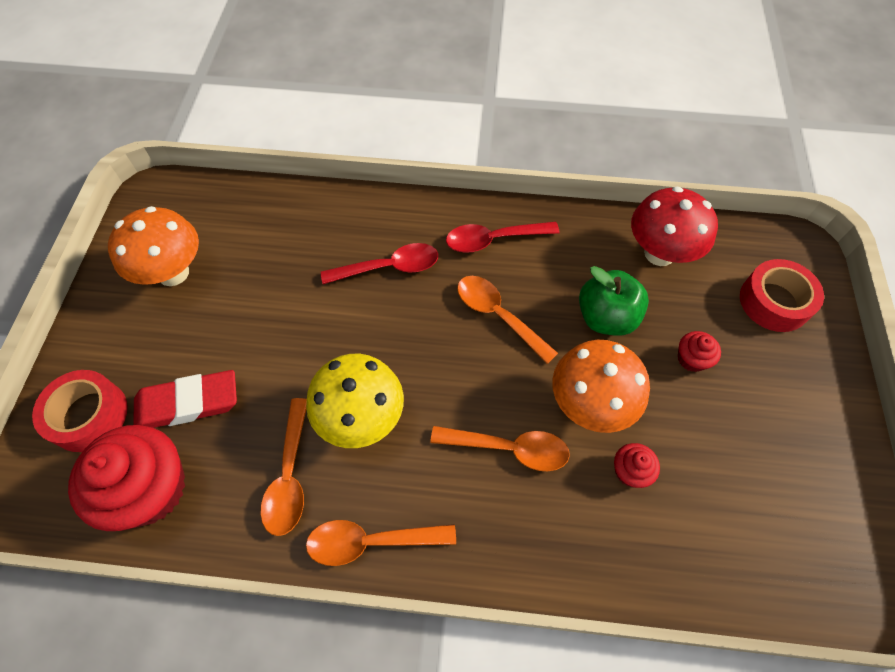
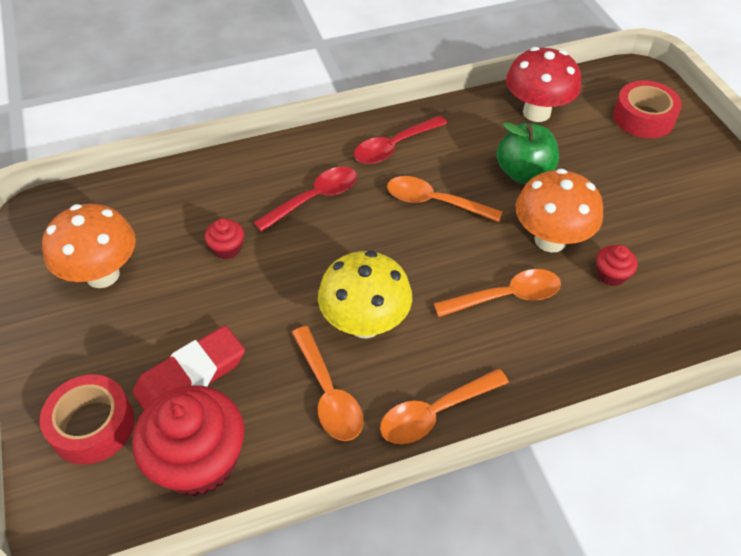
camera: 25 degrees left, 10 degrees down
red cupcake [678,331,721,372] -> red cupcake moved to [204,218,244,259]

